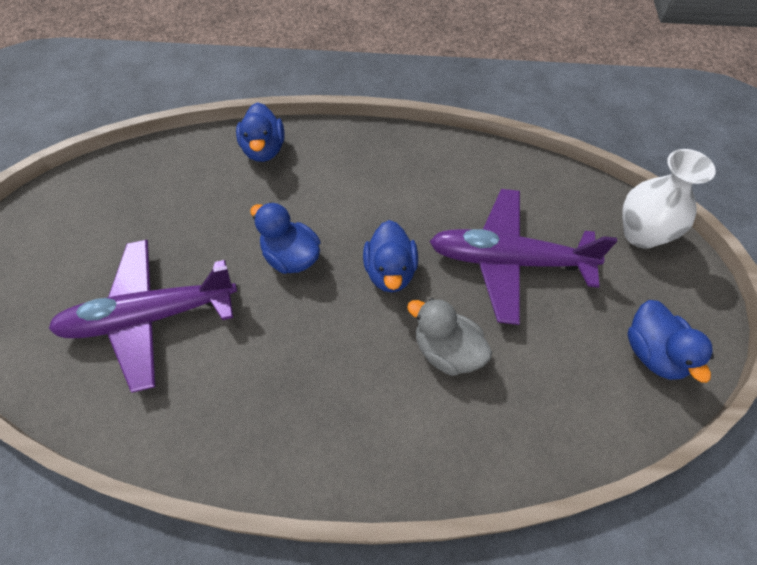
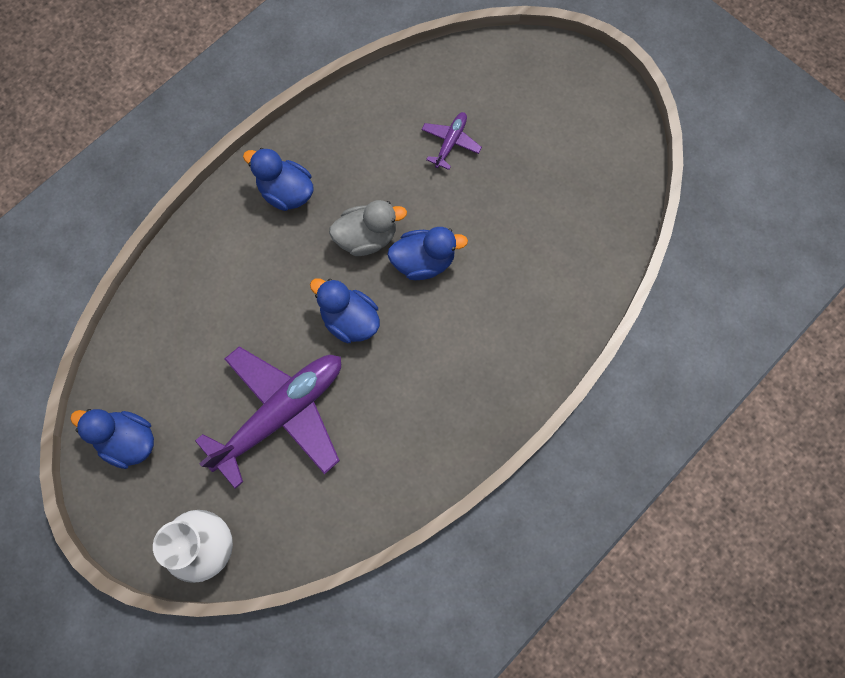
camera: 130 degrees right, 15 degrees up
purple plane [48,240,237,393] -> purple plane [422,112,482,170], size x0.45
blue duck [236,102,284,162] -> blue duck moved to [243,148,313,211]
grey duck [407,298,492,376] -> grey duck moved to [329,200,407,256]

